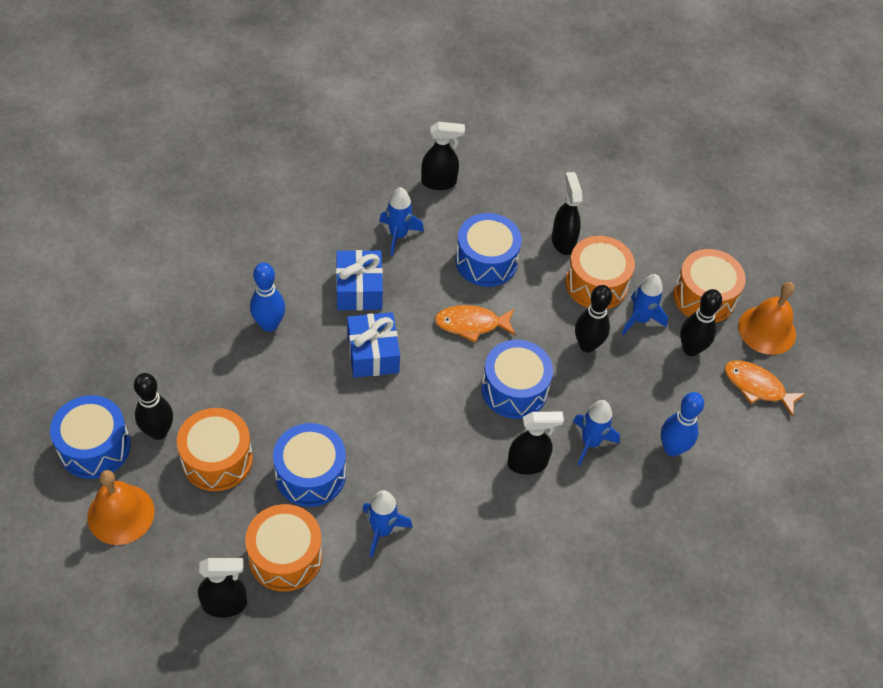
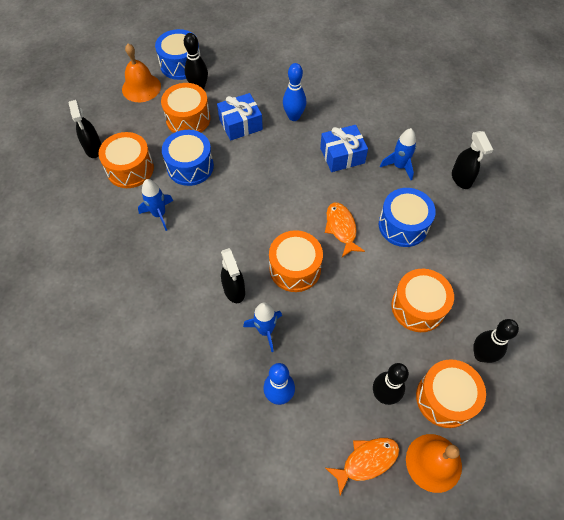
camera: 80 degrees right, 5 degrees up
blue gift [347,312,400,378] -> blue gift moved to [217,93,263,141]
blue drum [481,340,553,419] -> orange drum [269,230,323,292]
black spray bottle [552,172,582,255] -> none
black bowling pin [575,285,612,352] -> black bowling pin moved to [473,319,519,363]
blue rocket [622,274,668,335] -> none
orange fish [724,360,806,417] -> orange fish turned 45 degrees clockwise [326,438,400,495]

